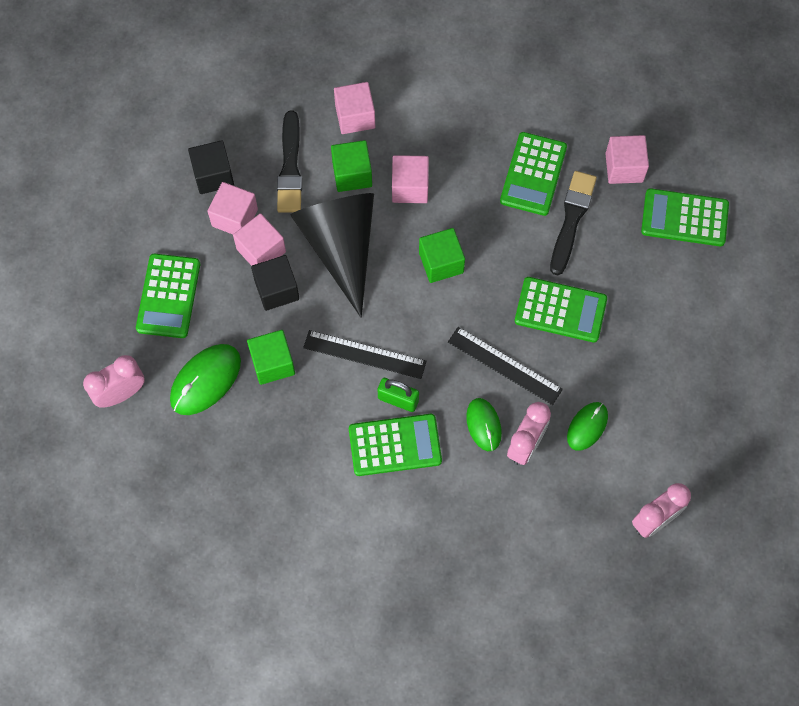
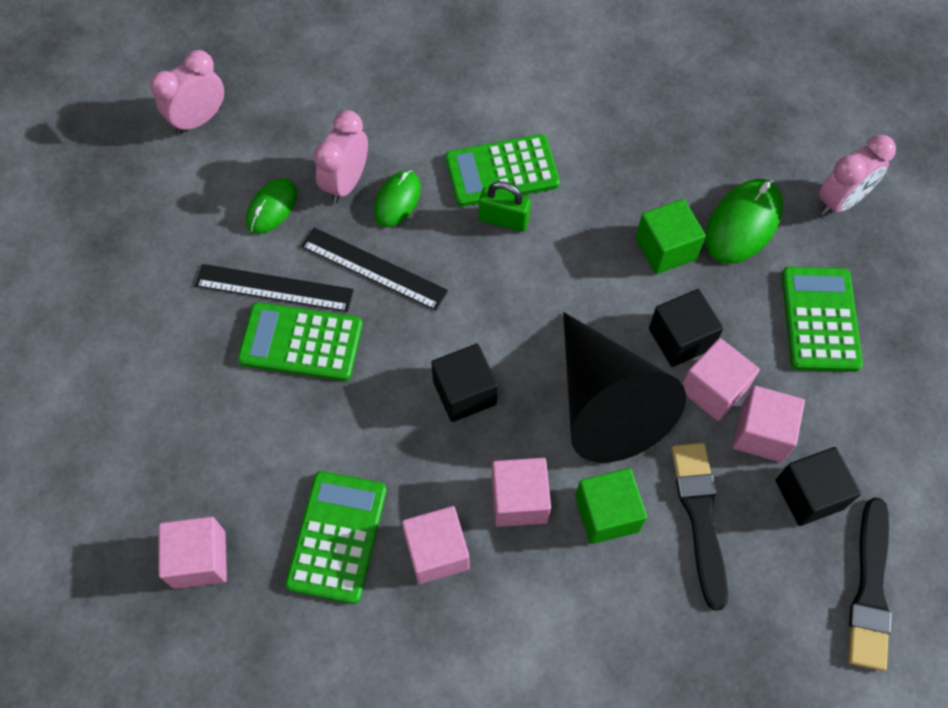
camera: 175 degrees right, 5 degrees down
black ruler [303,330,426,379] -> black ruler moved to [195,264,354,312]
pink cube [334,82,375,134] -> pink cube moved to [402,506,470,584]
green cube [419,228,465,283] -> black cube [431,344,498,422]
green mouse [466,398,502,451] -> green mouse turned 45 degrees clockwise [374,170,421,227]
black brush [550,171,597,275] -> black brush moved to [848,497,892,671]
green calculator [641,188,729,246] -> none

